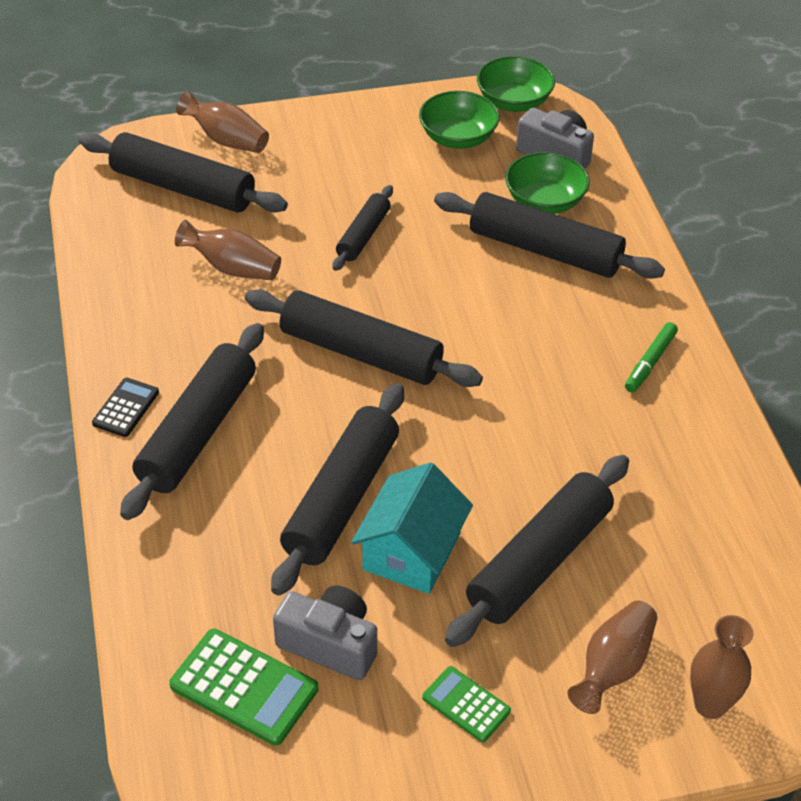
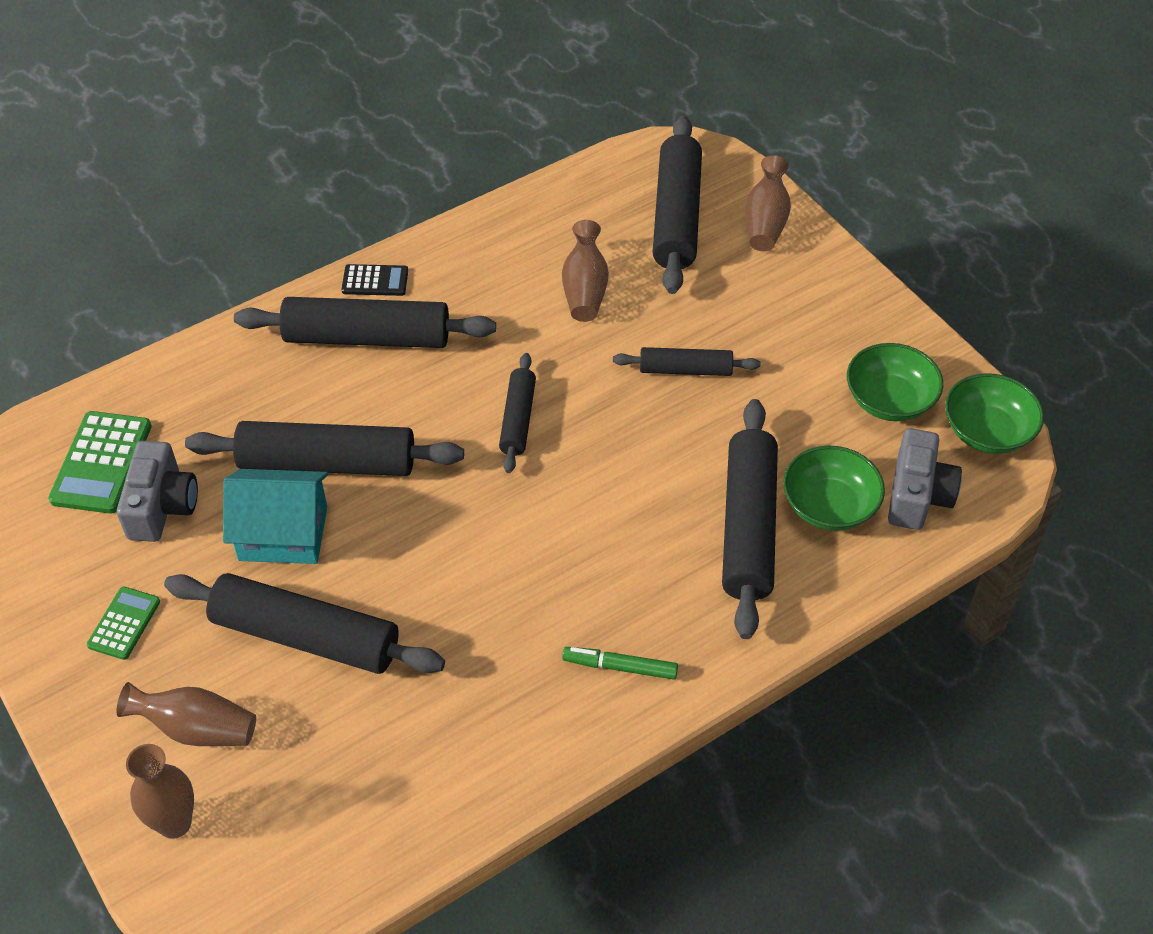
camera: 70 degrees right, 5 degrees up
black rolling pin [245,289,483,387] -> black rolling pin [499,353,536,473], size x0.56

